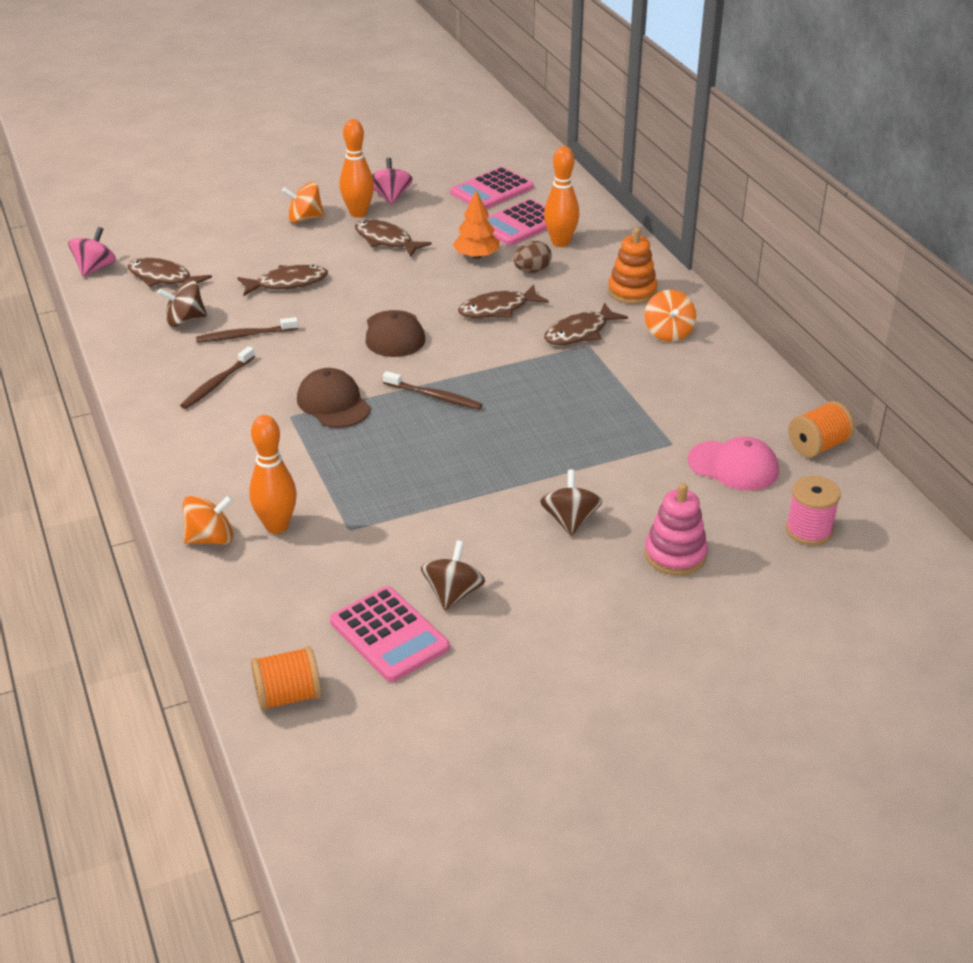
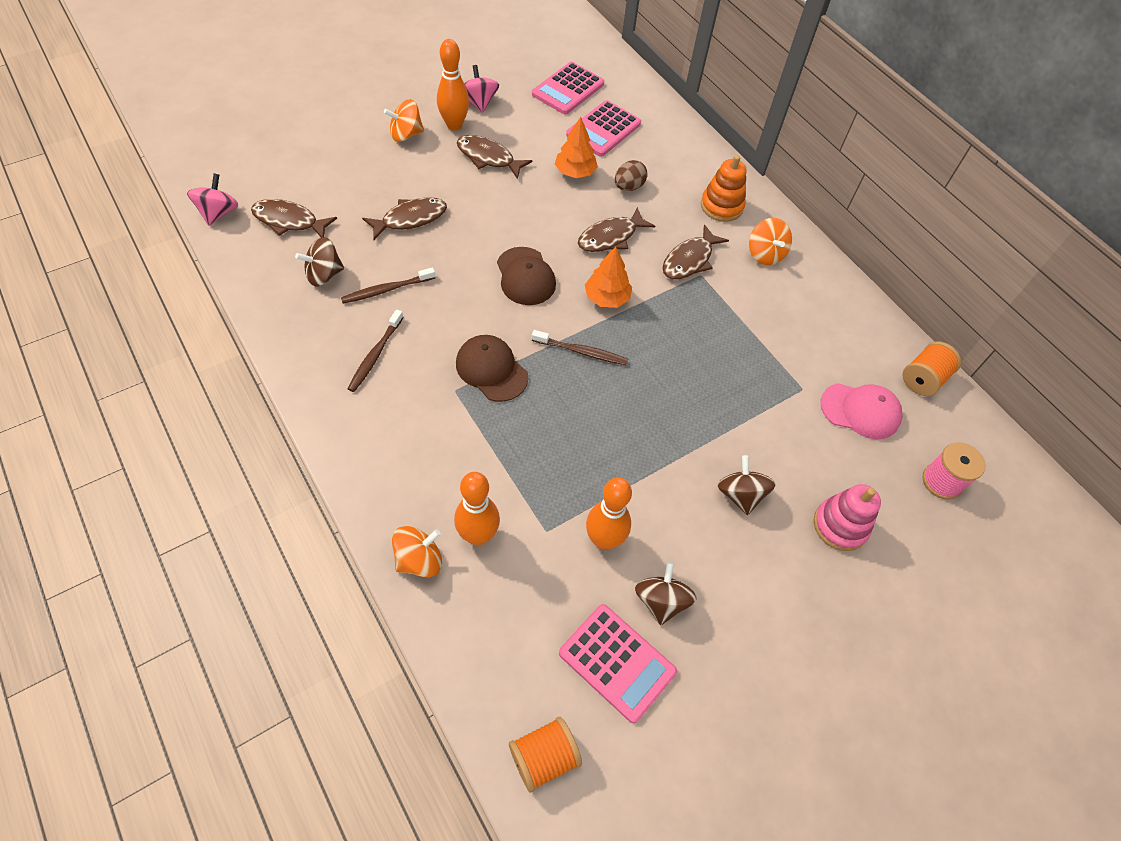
camera: 15 degrees left, 20 degrees up
orange bowling pin [544,146,580,247] -> orange bowling pin moved to [586,477,632,550]
none -> orange tree [585,247,632,308]

